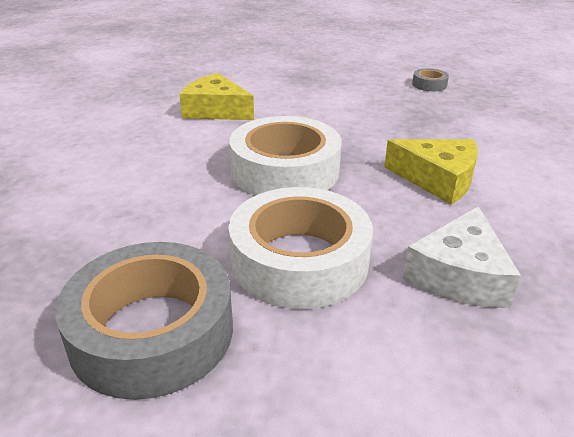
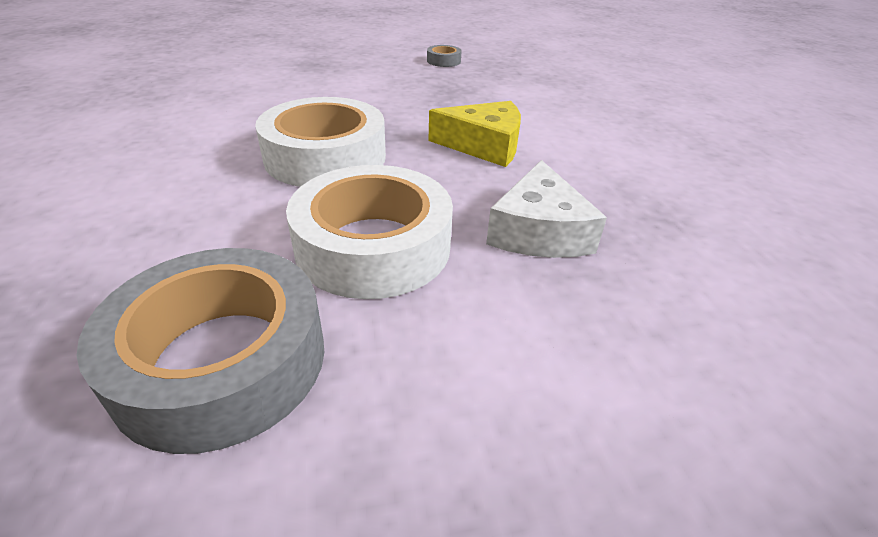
camera: 20 degrees left, 5 degrees up
yellow cheese [179,73,254,120] -> none

